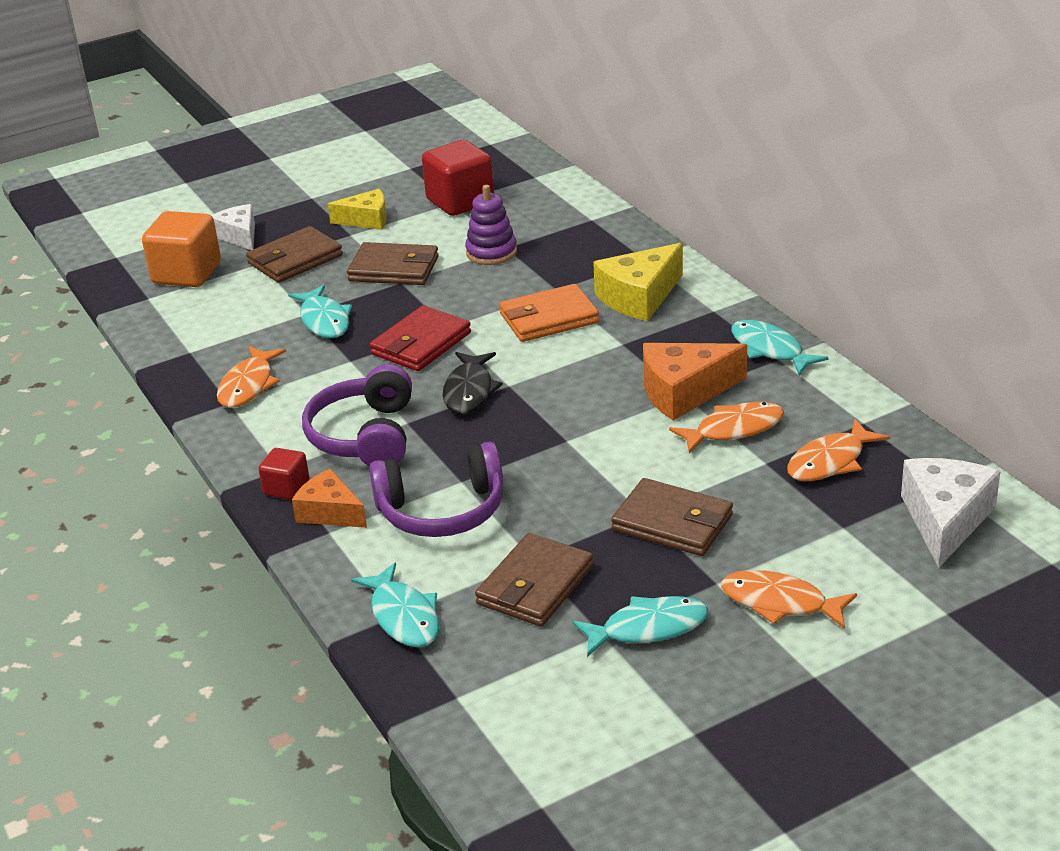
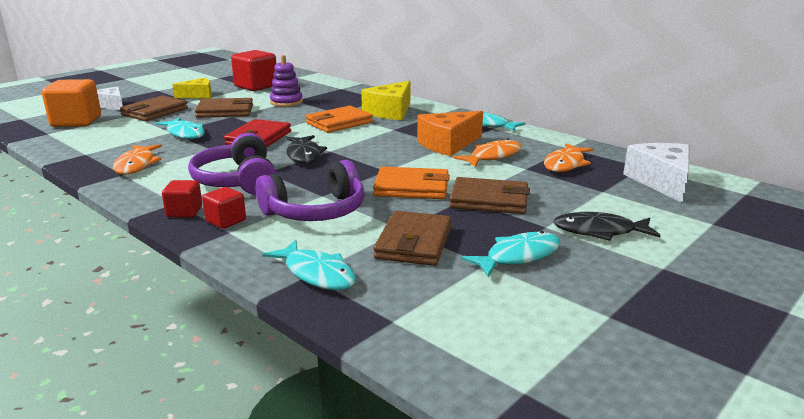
camera: 20 degrees left, 10 degrees down
orange cheese [292,469,367,528] -> red cube [202,187,246,229]
orange fish [721,570,857,629] -> black fish [553,212,661,241]
none -> orange wallet [373,167,450,199]

